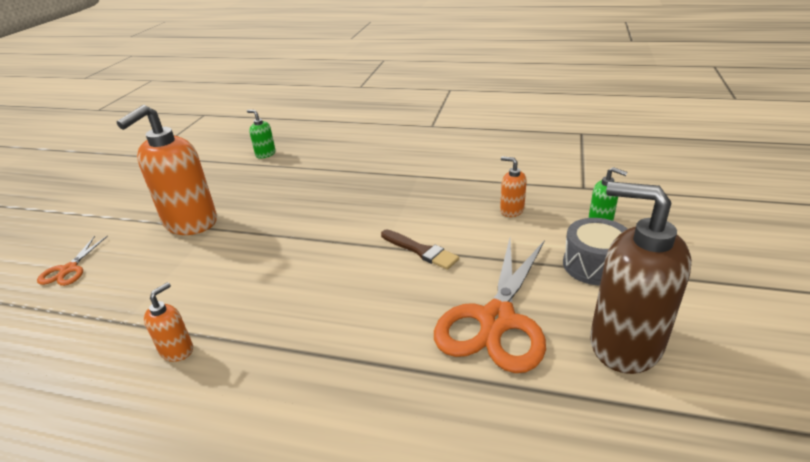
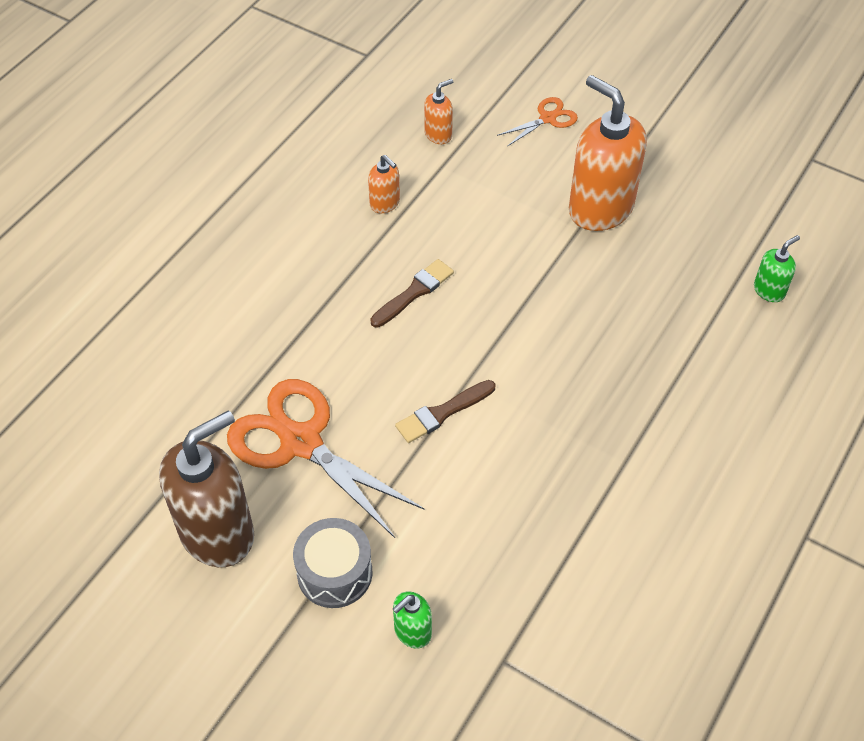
camera: 105 degrees right, 20 degrees up
orange scissors [37,235,108,286] -> orange scissors turned 120 degrees clockwise [497,97,578,147]
orange soap dispenser [500,156,527,217] -> orange soap dispenser moved to [424,79,453,144]
none -> brown brush [370,259,454,328]

